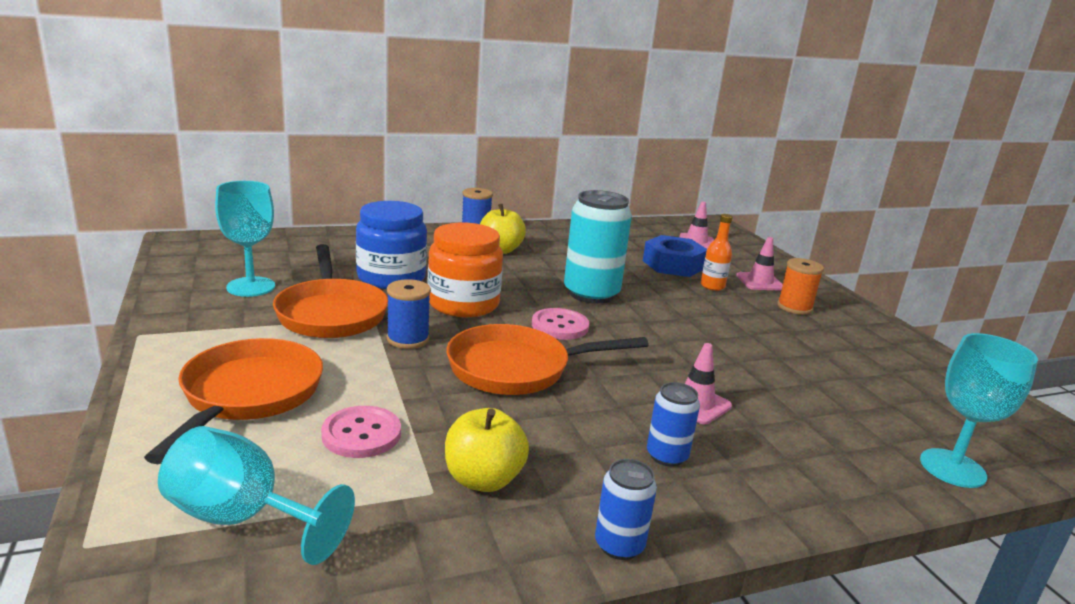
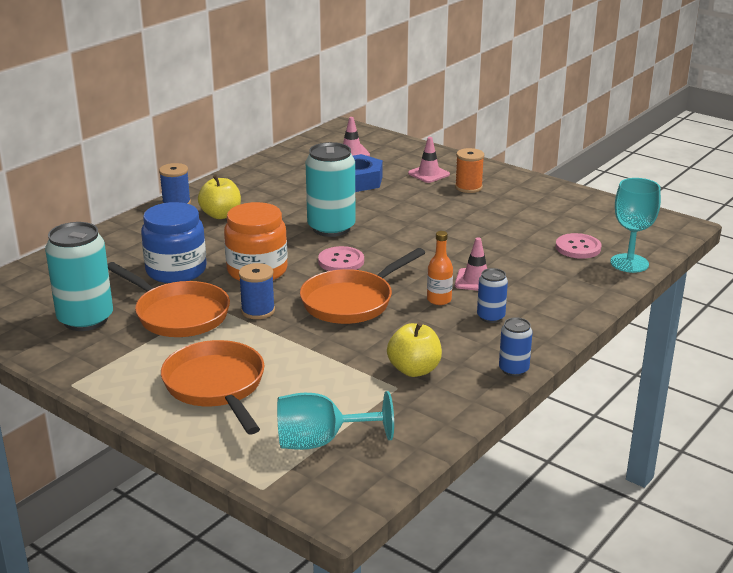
camera: 30 degrees left, 5 degrees up
turquoise goblet [215,181,275,297] -> turquoise can [45,222,113,331]
pink button [321,406,401,458] -> pink button moved to [556,233,601,259]
orange bottle [700,214,733,291] -> orange bottle moved to [427,231,453,305]

